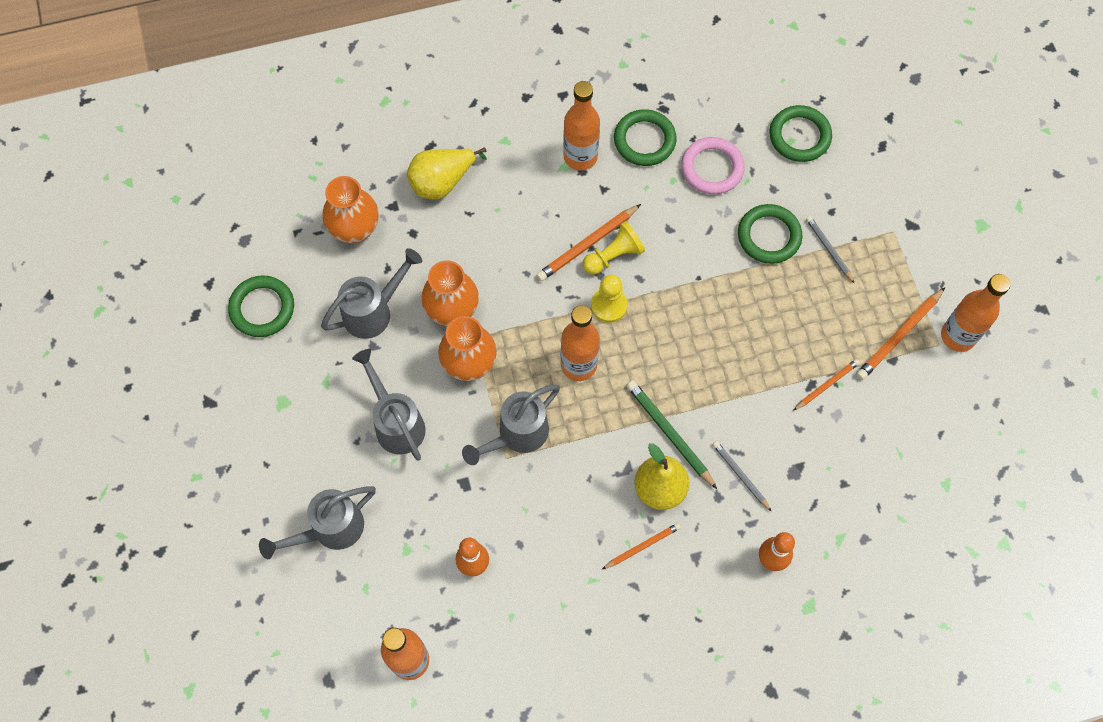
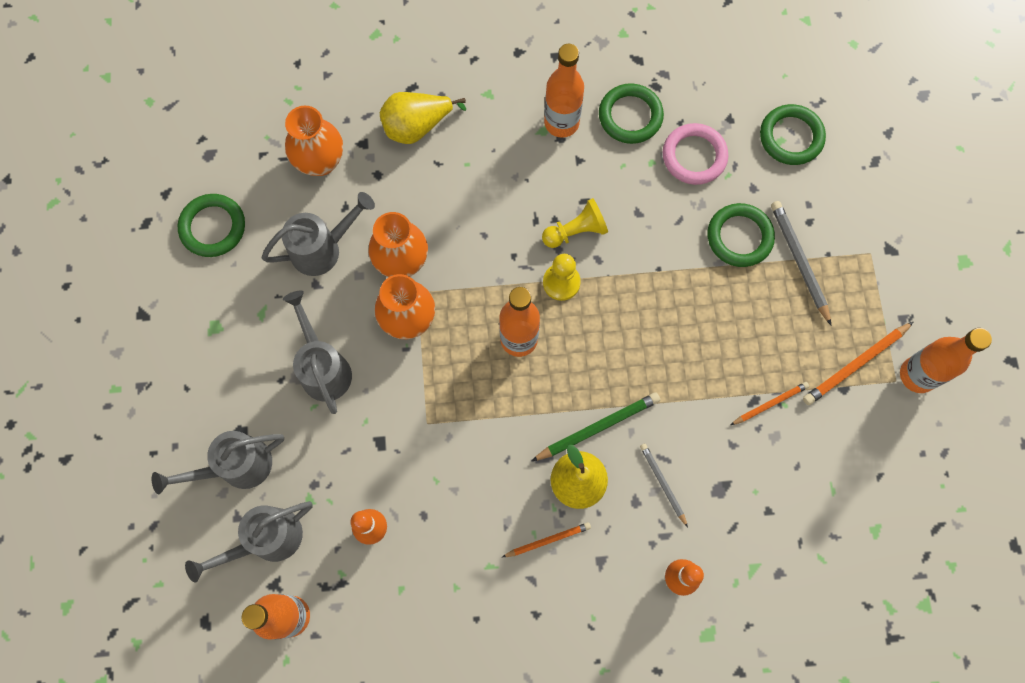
camera: 10 degrees right, 5 degrees up
grey watering can [462,384,560,465] -> grey watering can moved to [185,501,313,583]
orange pencil [536,204,641,281] -> none
green pencil [627,380,717,489] -> green pencil turned 90 degrees clockwise [531,392,660,461]
grey pencil [806,216,855,284] -> grey pencil [771,201,831,325], size x1.58

